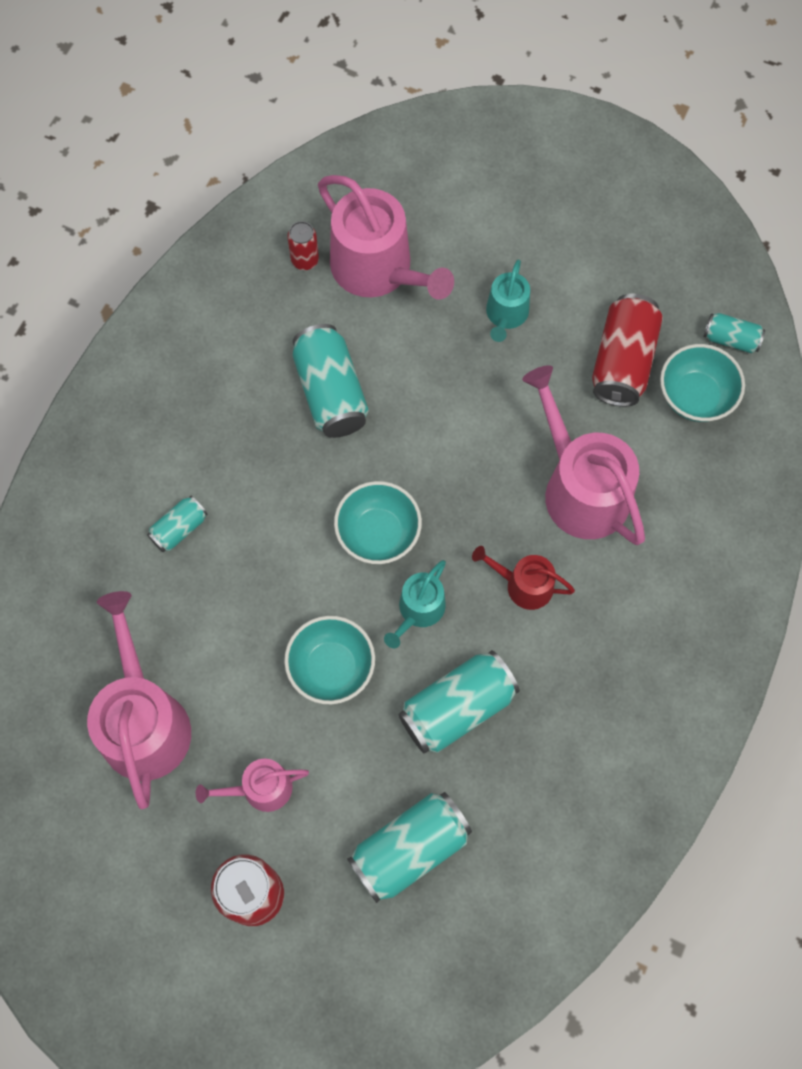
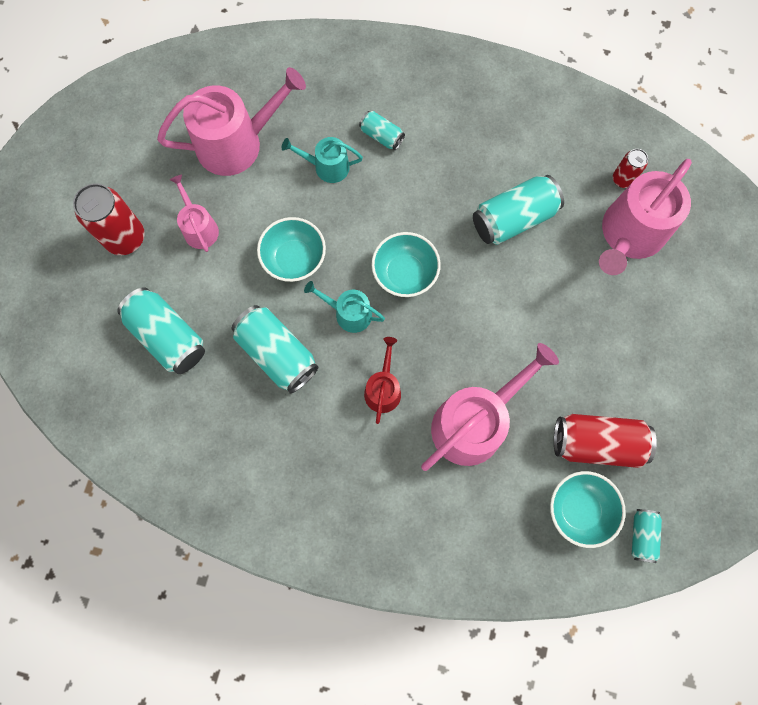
camera: 80 degrees right, 5 degrees up
turquoise watering can [486,259,530,342] -> turquoise watering can moved to [282,137,363,183]

